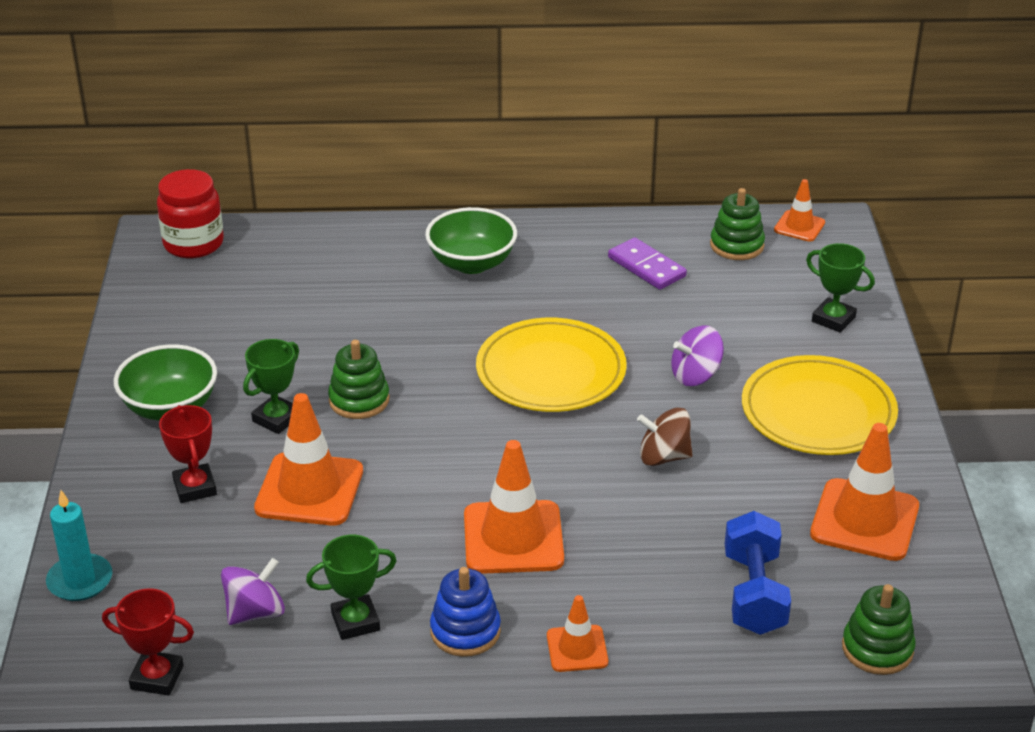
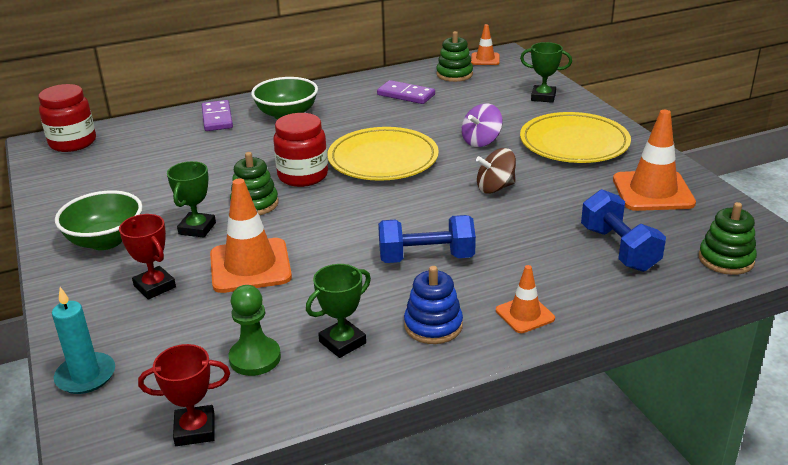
camera: 20 degrees left, 5 degrees down
purple spinning top [221,558,285,625] -> green pawn [229,285,281,376]
orange traffic cone [464,440,564,574] -> blue dumbbell [378,215,476,263]
none -> purple domino [202,100,233,131]
none -> red jar [273,113,328,187]

